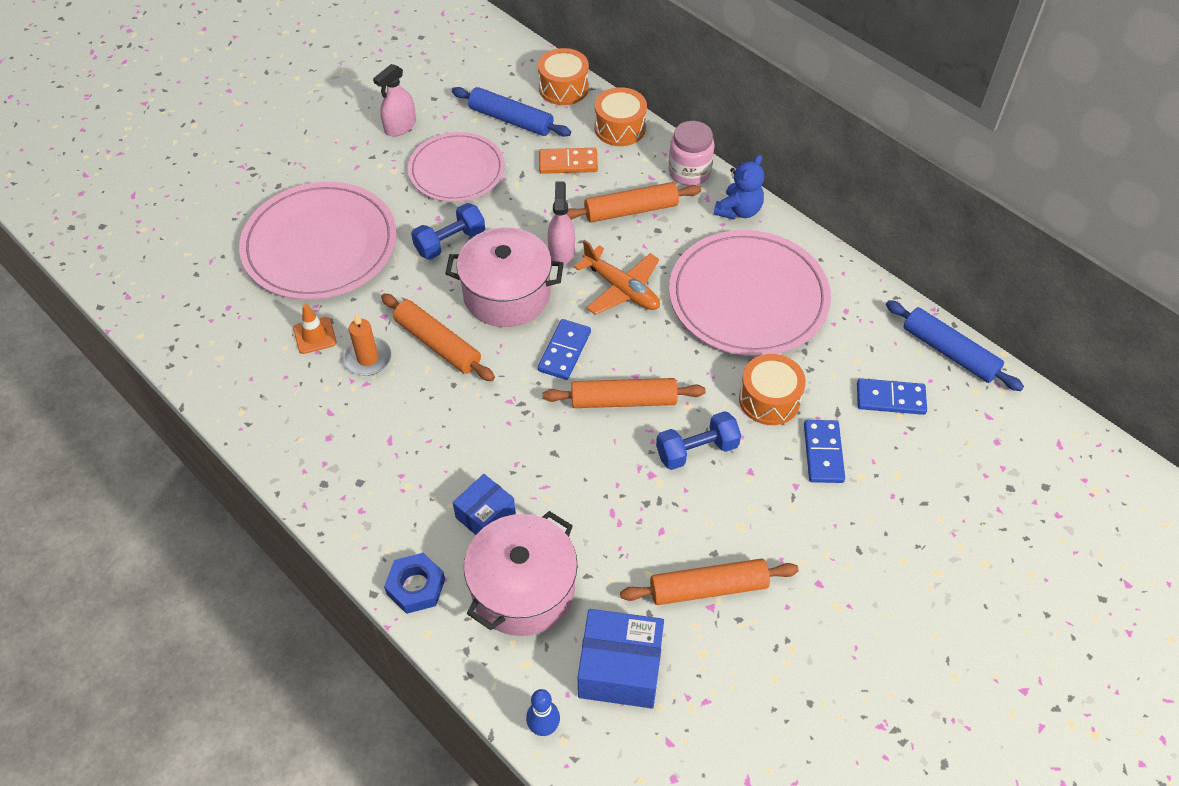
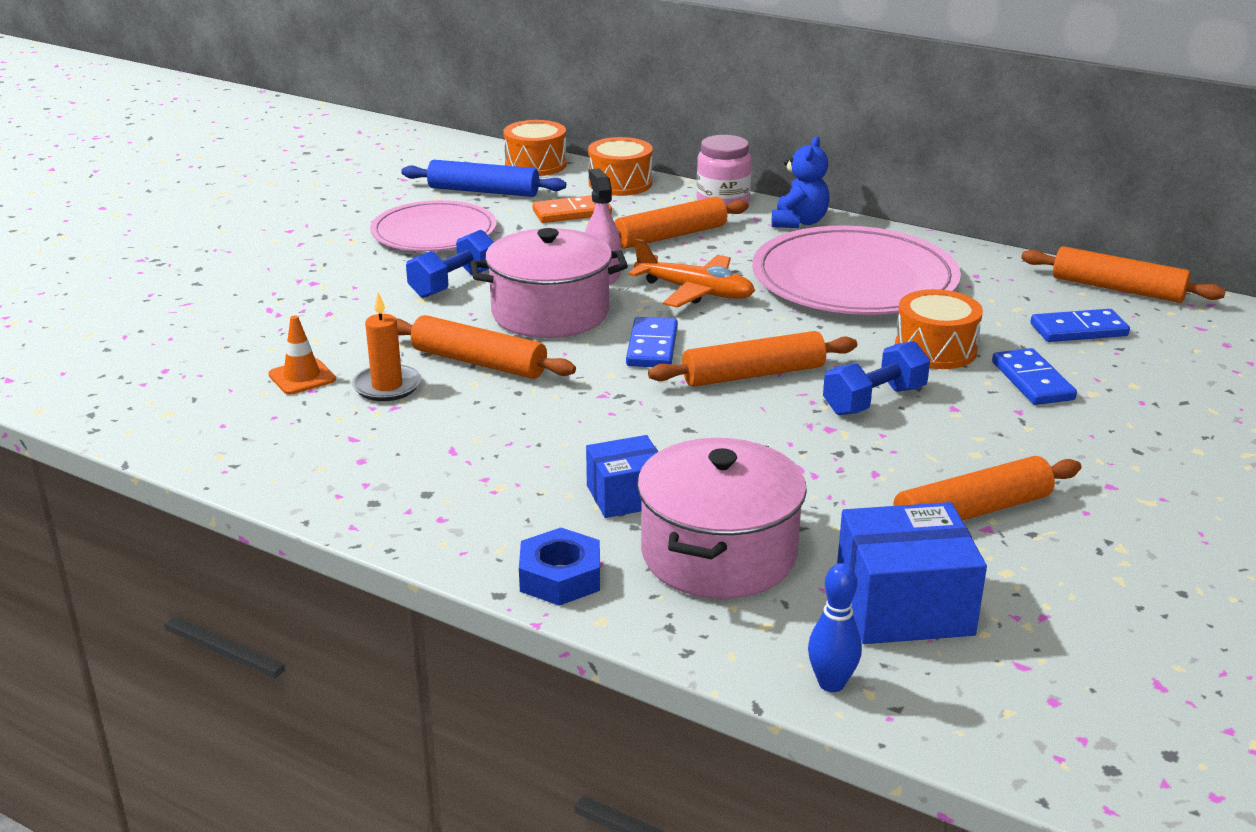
camera: 15 degrees left, 25 degrees down
pink plate [239,182,397,300] -> none
pink spray bottle [373,64,416,137] -> none
blue box [453,474,516,535] -> blue box turned 45 degrees clockwise [586,435,658,518]
blue rolling pin [886,300,1024,391] -> orange rolling pin [1021,246,1225,303]

